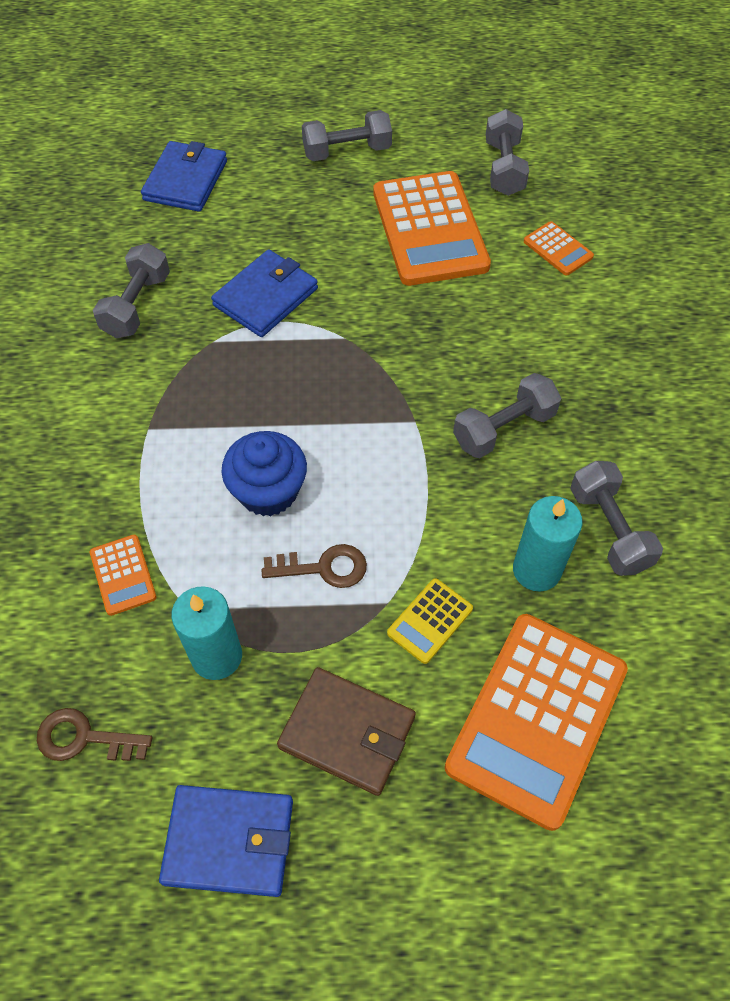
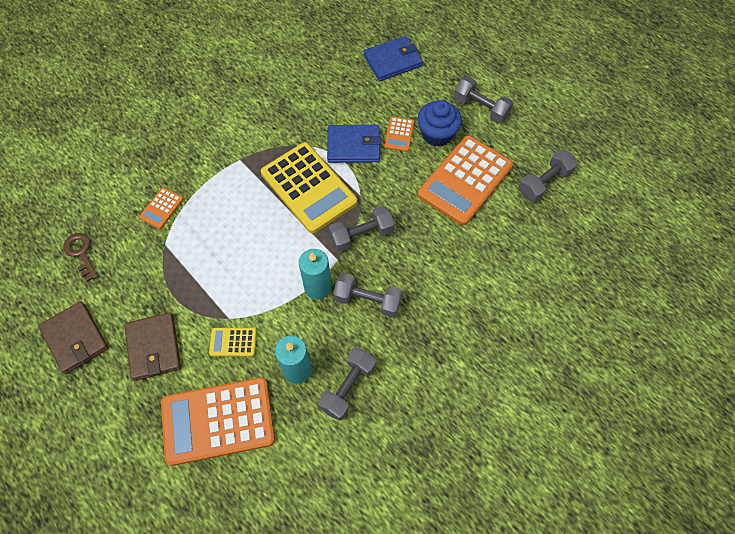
camera: 50 degrees right, 5 degrees up
grey dumbbell [93,243,170,338] -> grey dumbbell moved to [329,206,394,252]
blue wallet [159,785,293,897] -> brown wallet [38,301,108,374]
turquoise candle [171,586,242,680] -> turquoise candle moved to [299,249,332,300]
blue cupcake [222,431,307,516] -> blue cupcake moved to [417,100,462,147]
brown key [262,544,367,588] -> none
orange calculator [524,221,594,276] -> orange calculator moved to [384,116,414,152]
none -> yellow calculator [261,142,357,233]

